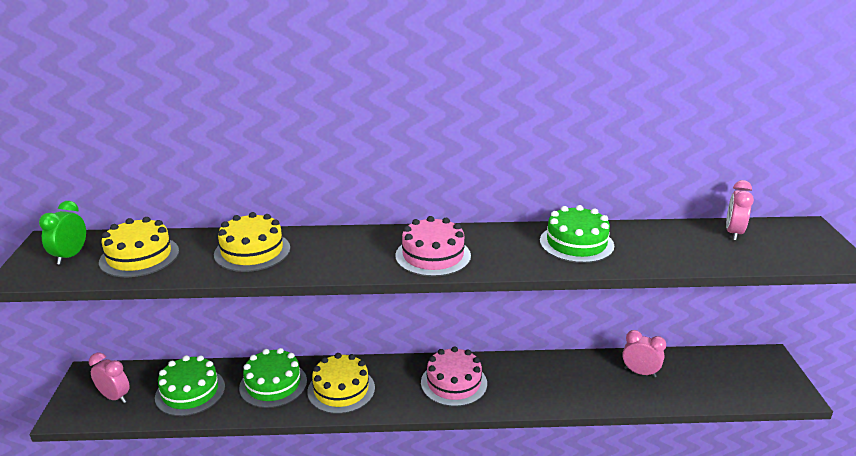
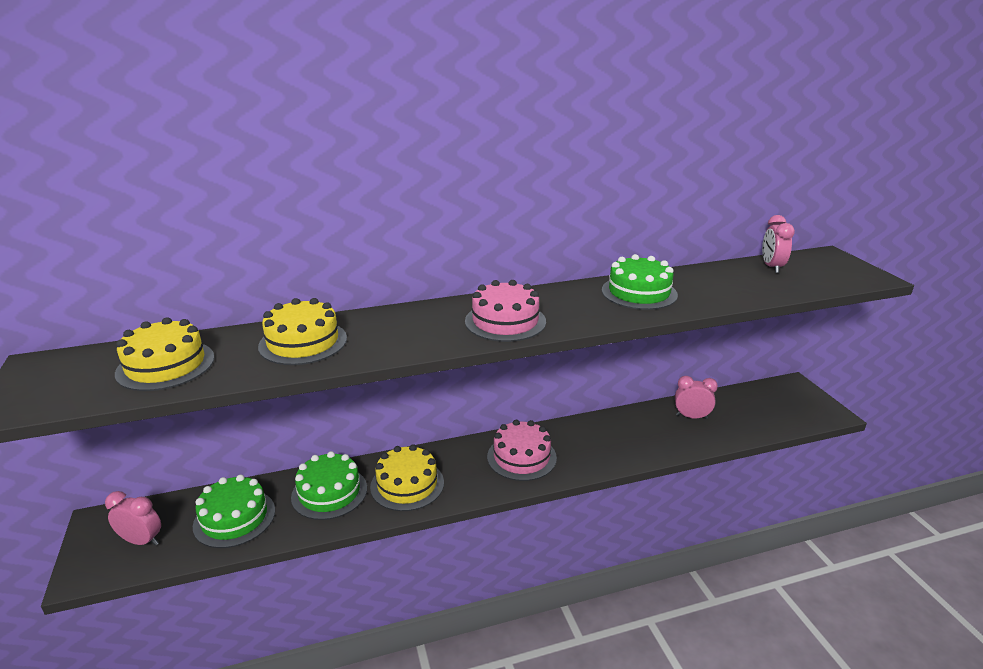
camera: 15 degrees left, 0 degrees up
green clock [39,201,86,265] -> none

